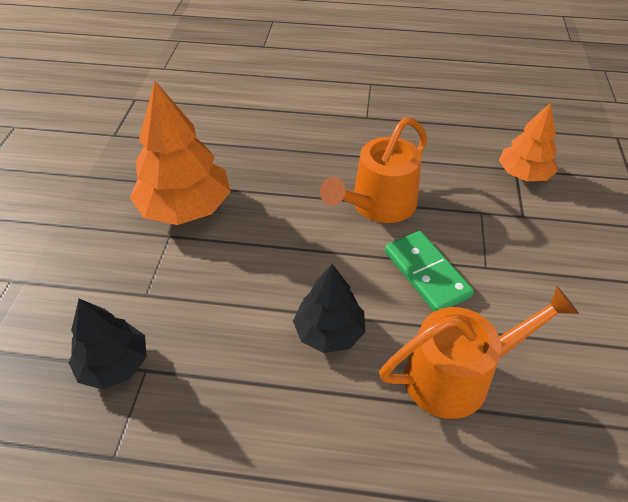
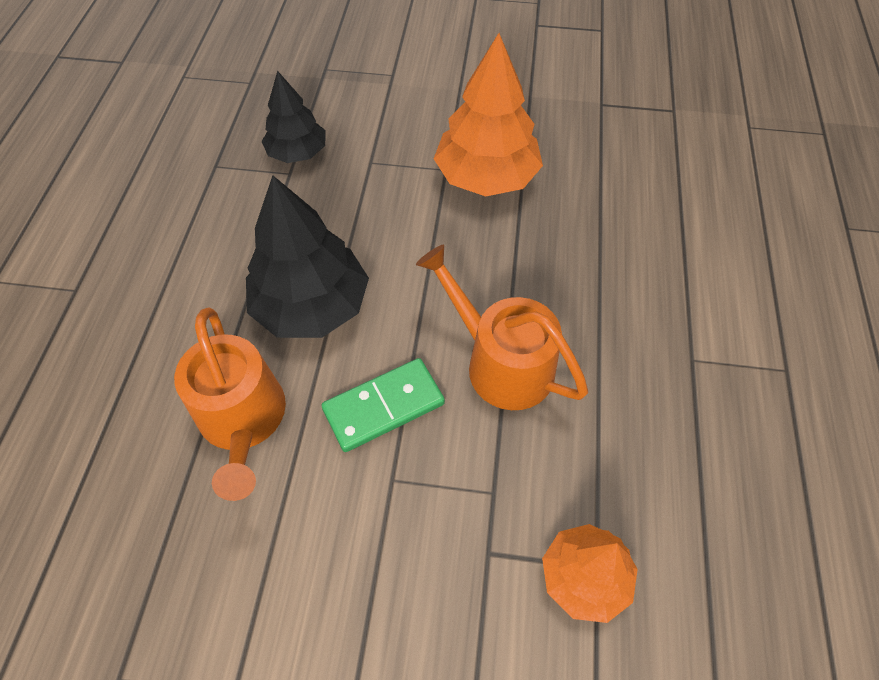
camera: 90 degrees right, 10 degrees up
black tree [293,264,365,353] -> black tree [246,175,369,338], size x1.62

